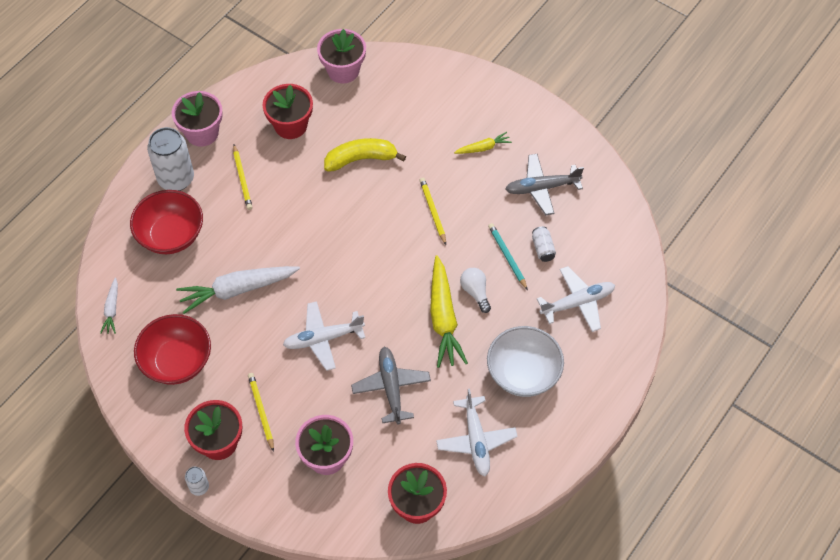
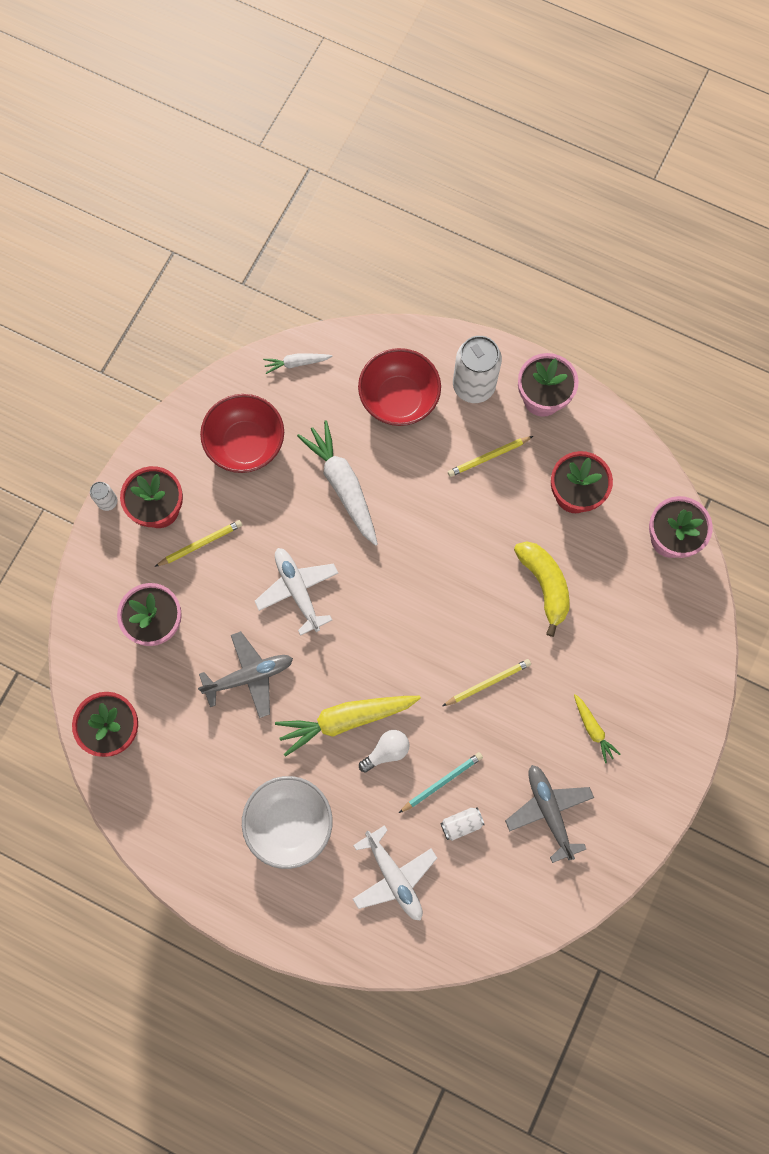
camera: 80 degrees right, 15 degrees up
white plane [436,389,518,476] -> none

